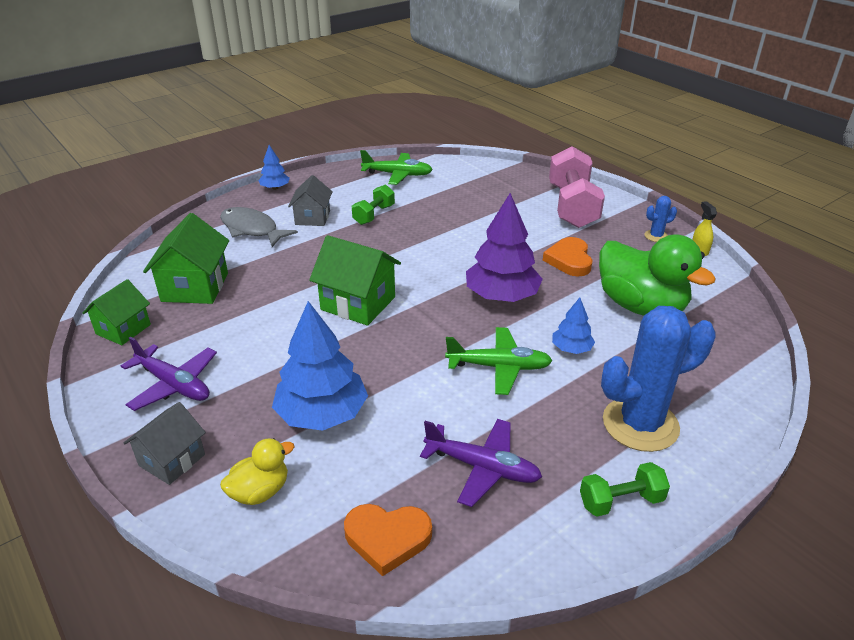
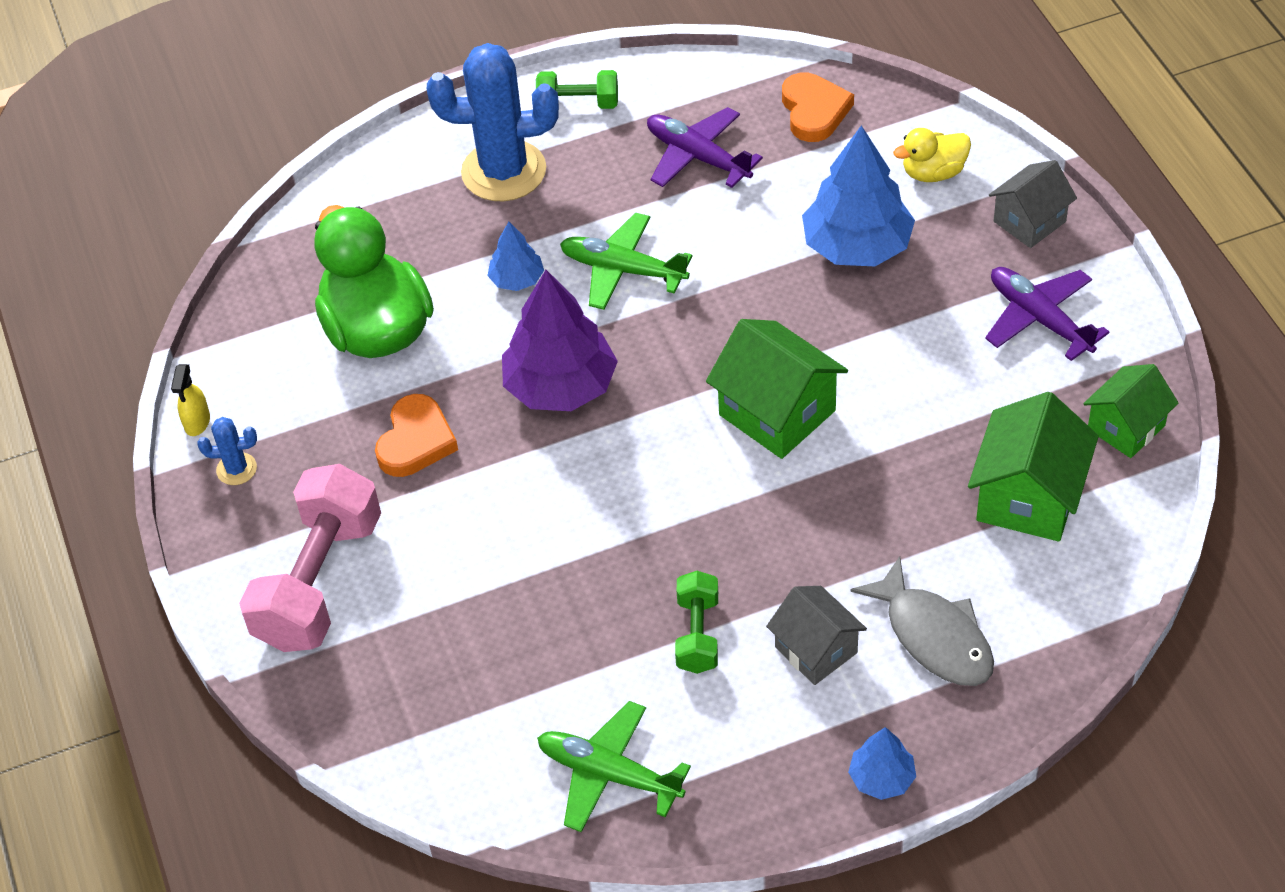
camera: 160 degrees left, 15 degrees up
grey house [288,175,333,226] -> grey house turned 60 degrees counterclockwise [766,586,867,685]
orange heart [344,504,432,576] -> orange heart turned 60 degrees clockwise [782,72,854,142]
green dumbbell [352,185,395,225] -> green dumbbell turned 45 degrees counterclockwise [675,571,718,674]

